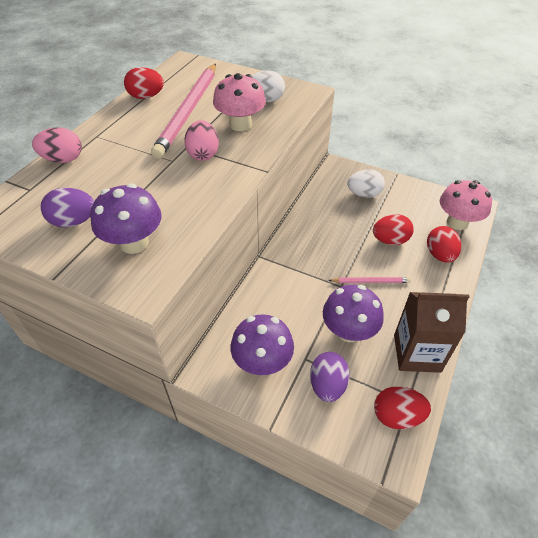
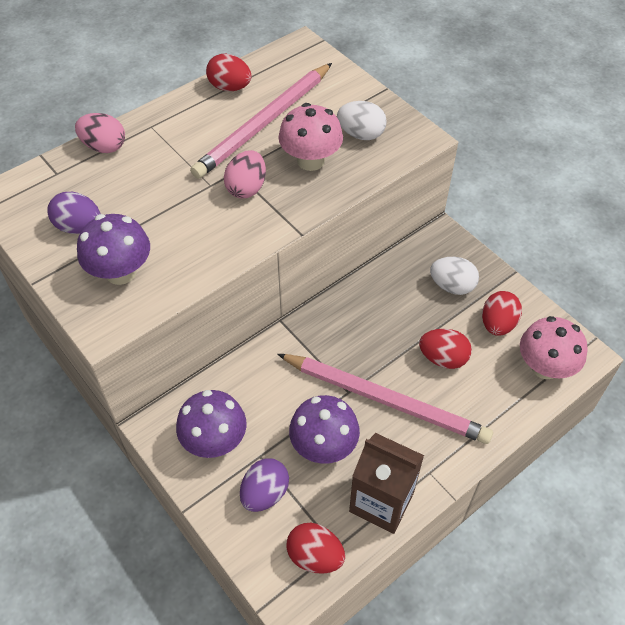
camera: 25 degrees right, 5 degrees up
pink pencil [328,277,411,283] -> pink pencil [277,354,493,444], size x2.26
red egg [427,226,461,263] -> red egg moved to [482,291,522,336]

